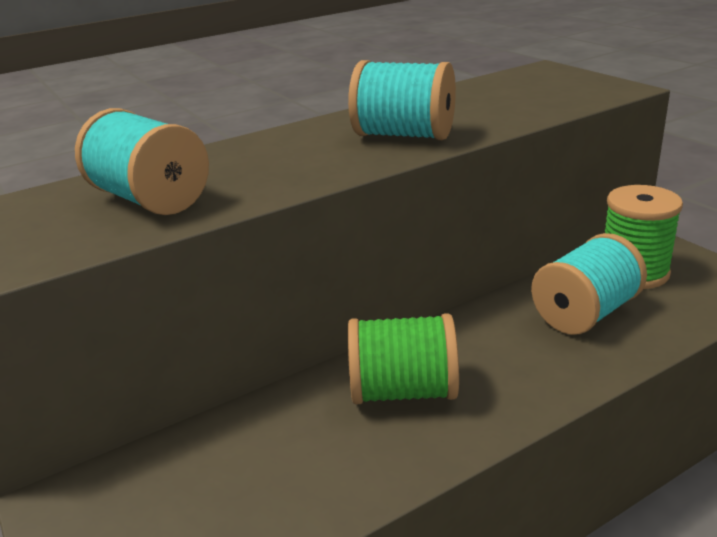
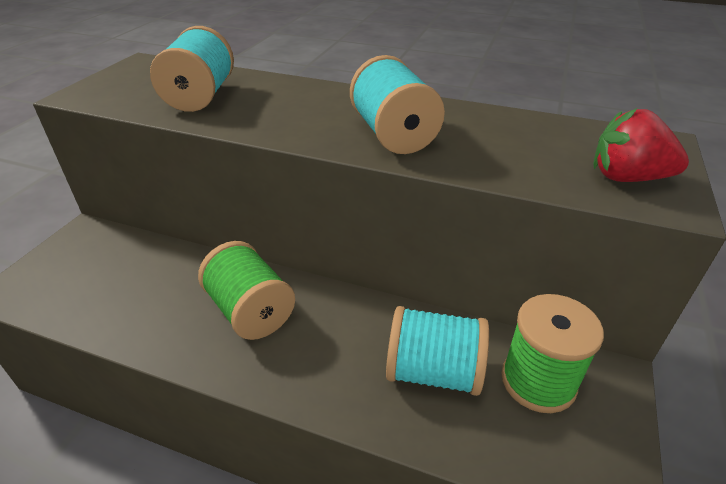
camera: 50 degrees right, 10 degrees up
none -> red strawberry [593,108,689,182]

